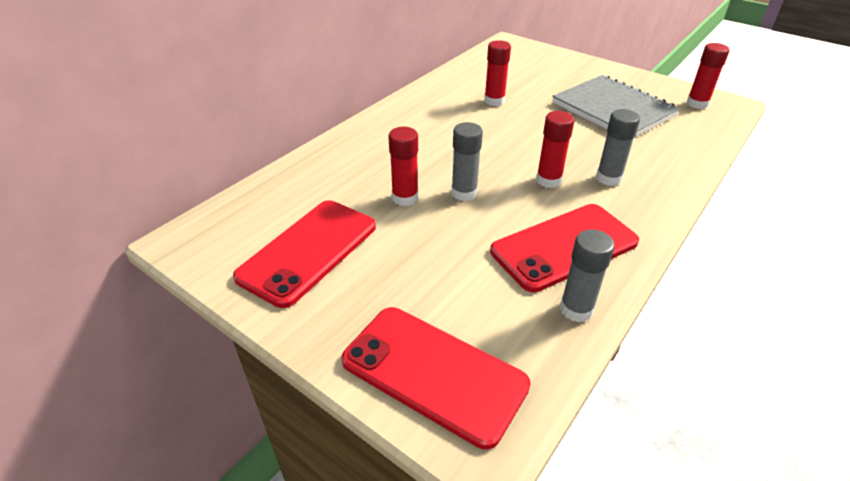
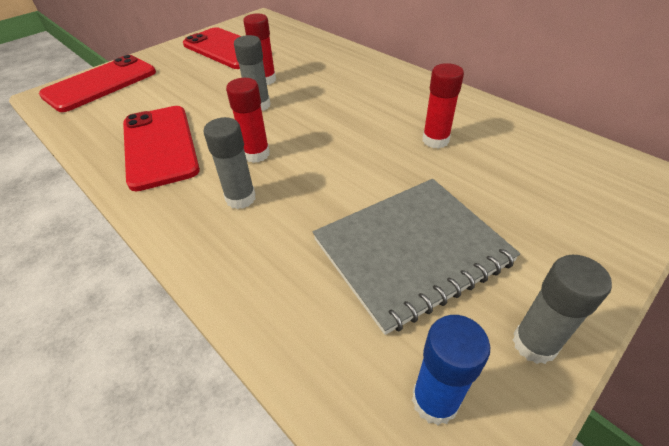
camera: 100 degrees right, 5 degrees up
grey glue stick [560,229,615,322] -> grey glue stick moved to [513,255,612,364]
red glue stick [686,43,730,109] -> blue glue stick [412,315,490,425]

